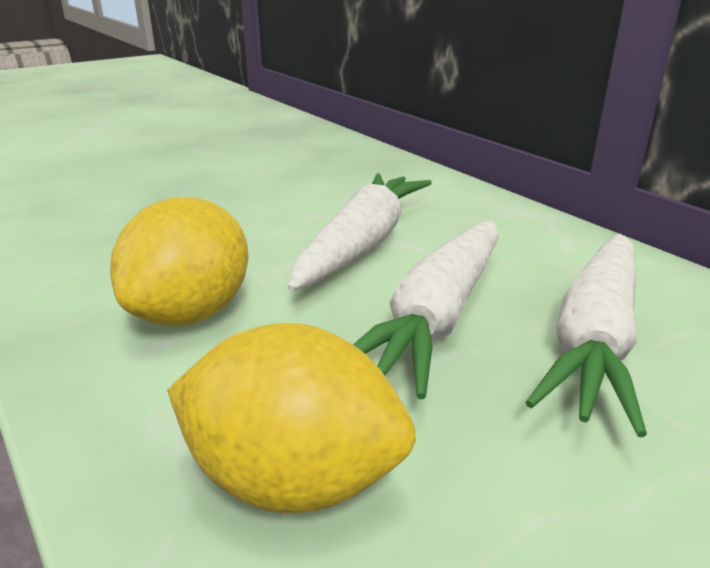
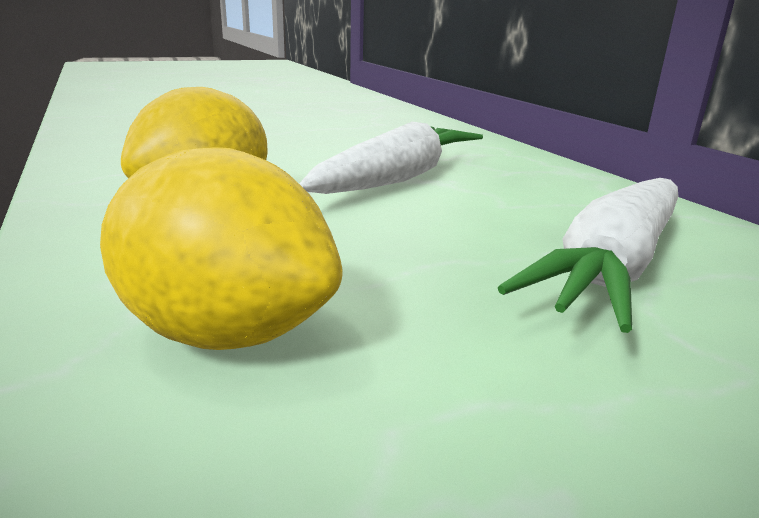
camera: 10 degrees right, 5 degrees down
white carrot [353,221,499,399] -> none

